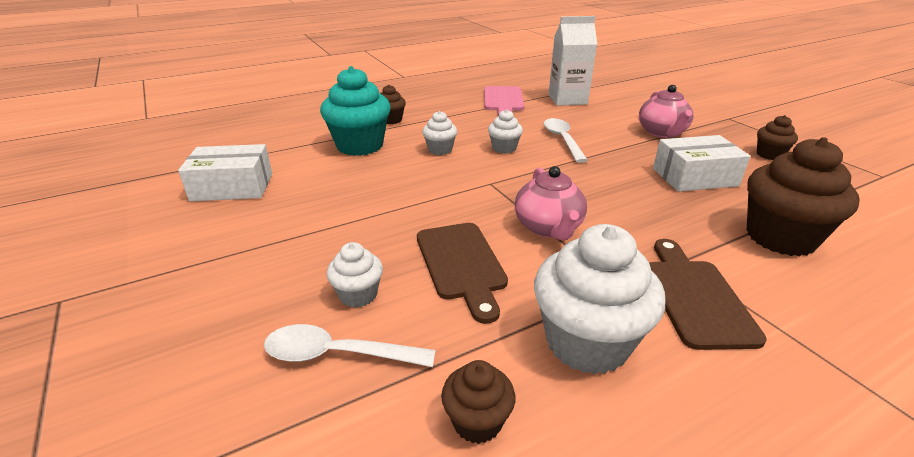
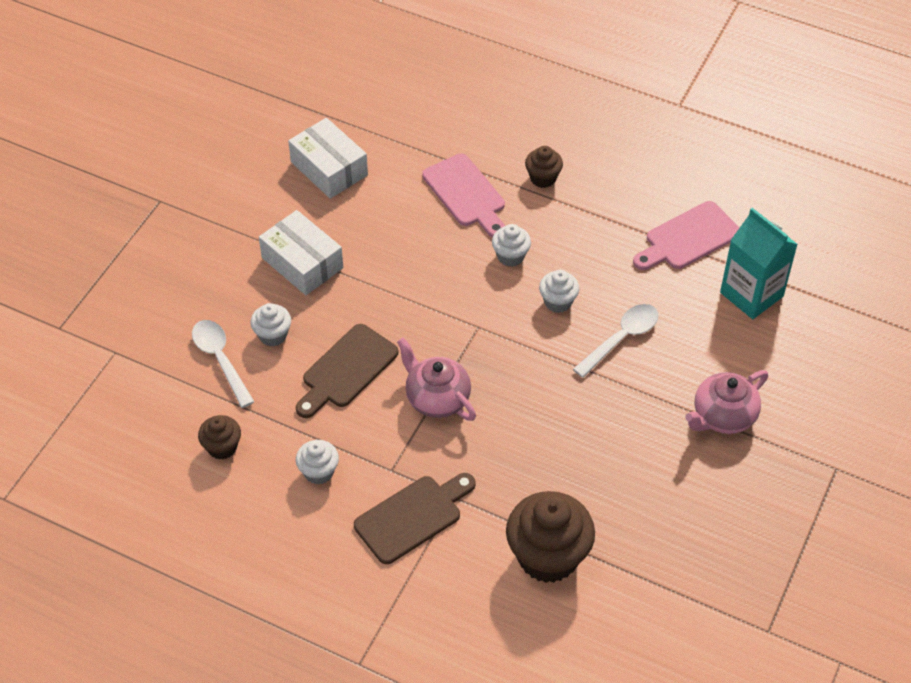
camera: 55 degrees right, 20 degrees up
turquoise cupcake [320,66,391,156] -> pink cutting board [422,154,505,238]
pink teapot [514,166,587,240] -> pink teapot turned 90 degrees clockwise [397,338,476,421]
white cupcake [534,224,665,375] -> white cupcake [296,440,339,485], size x0.51
white carton [548,16,597,106] -> turquoise carton [720,208,798,319]
white box [653,135,750,192] -> white box moved to [259,210,343,295]
brown cupcake [757,115,798,160] -> none

